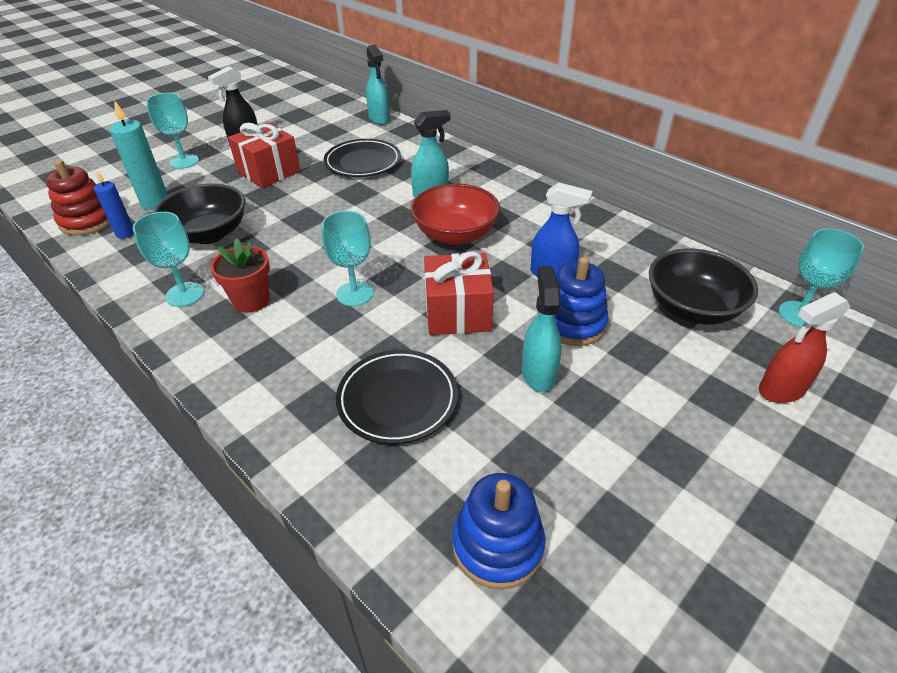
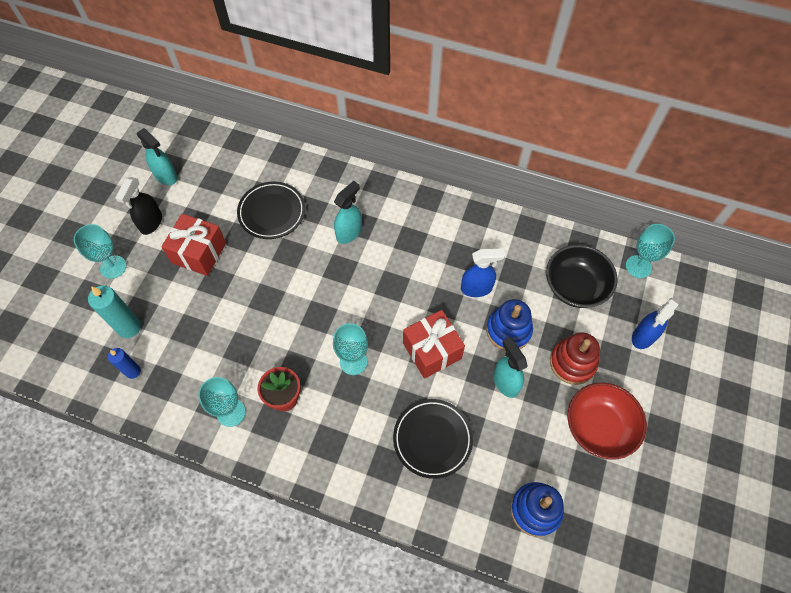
camera: 25 degrees left, 20 degrees up
red stacking toy [46,160,110,236] -> red stacking toy moved to [550,333,600,385]
black bowl [154,183,245,244] -> none
turquoise spray bottle [366,45,390,125] -> turquoise spray bottle moved to [137,128,177,185]
red bowl [411,184,500,245] -> red bowl moved to [567,383,647,460]
red spray bottle [759,292,851,403] -> blue spray bottle [632,298,680,349]

